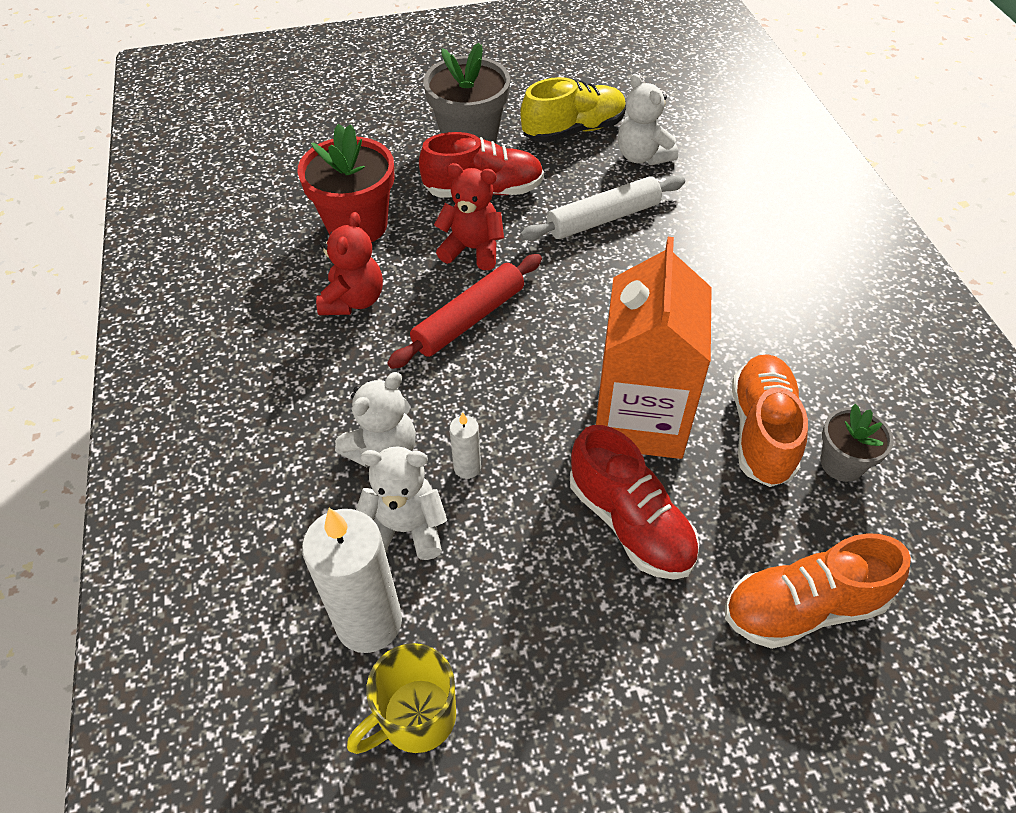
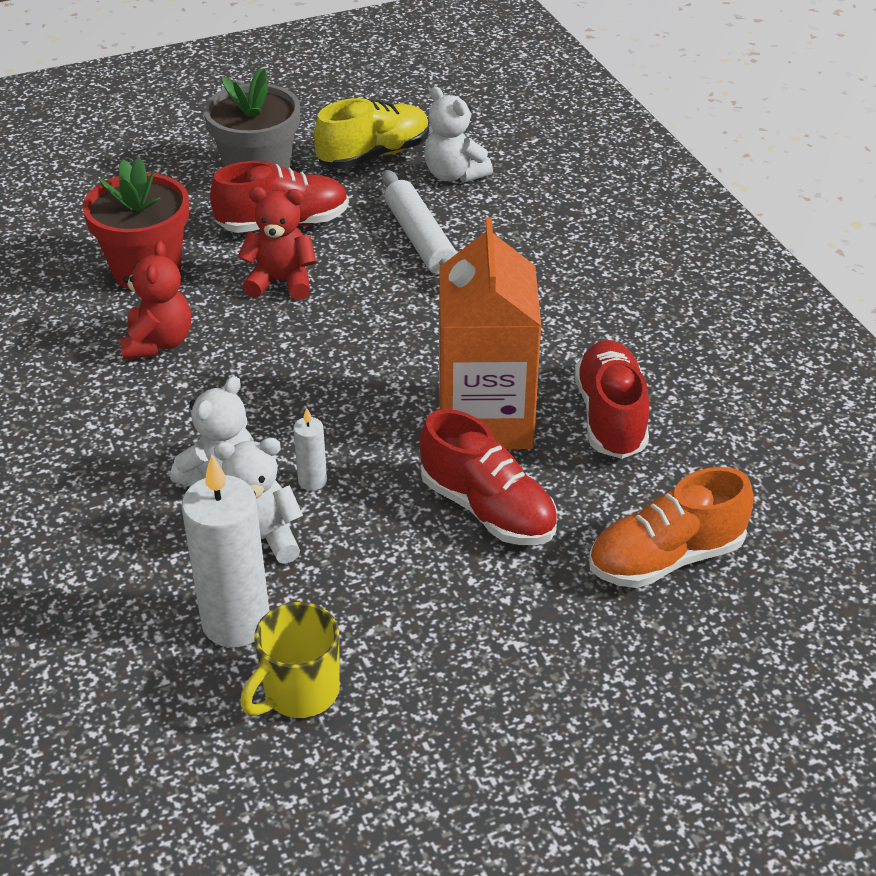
camera: 10 degrees left, 10 degrees down
red rolling pin [388,254,542,369] -> none
white rolling pin [520,176,685,241] -> white rolling pin turned 75 degrees counterclockwise [382,170,457,275]
orange shoe [732,354,808,487] -> red shoe [575,340,649,459]
grey flower pot [821,404,894,482] -> none

